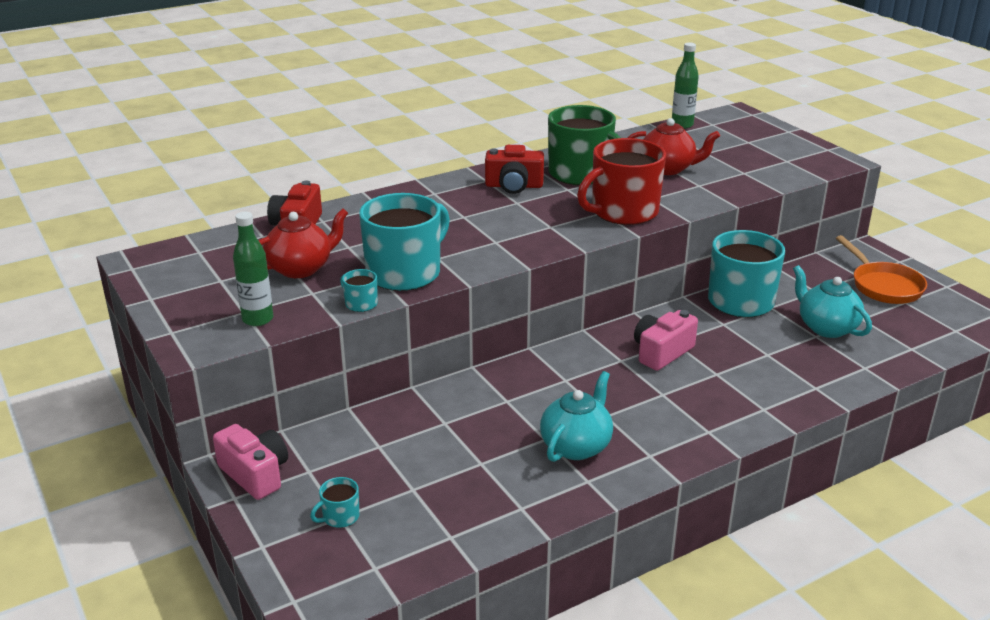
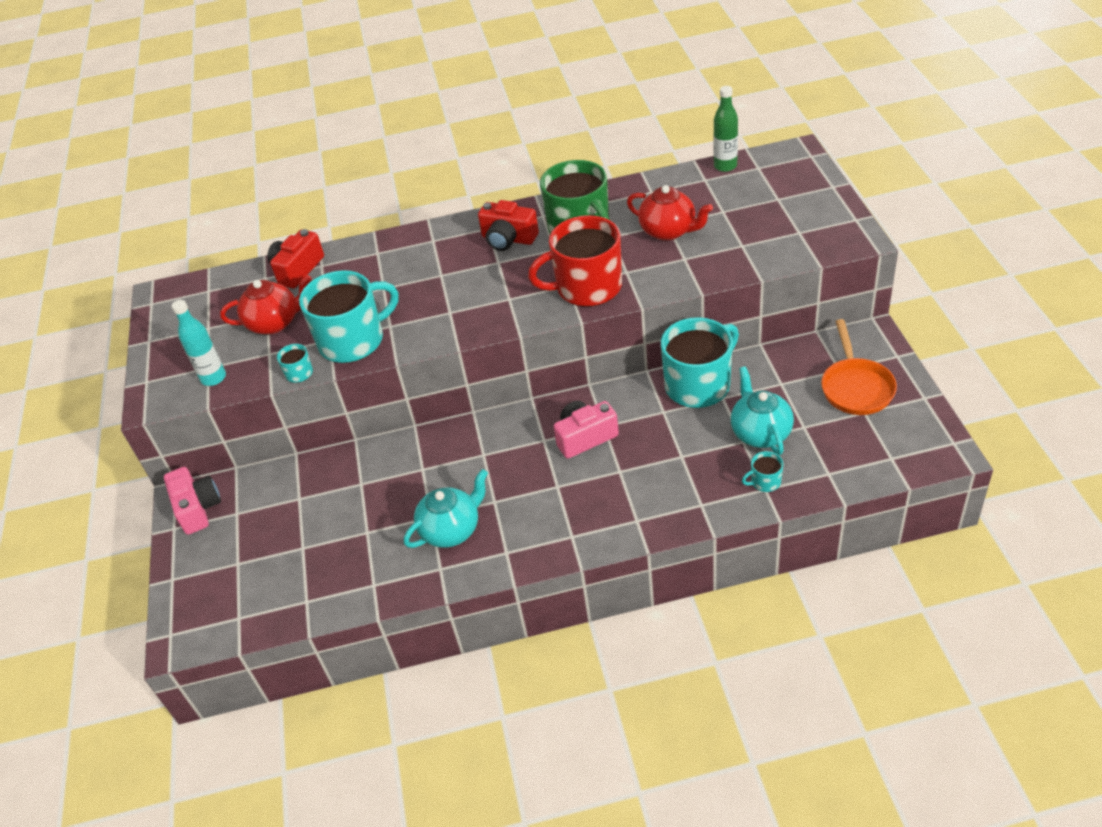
camera: 25 degrees right, 15 degrees up
green bottle [233,212,274,326] -> turquoise bottle [172,300,226,386]
turquoise mug [310,477,360,528] -> turquoise mug moved to [742,451,783,492]

